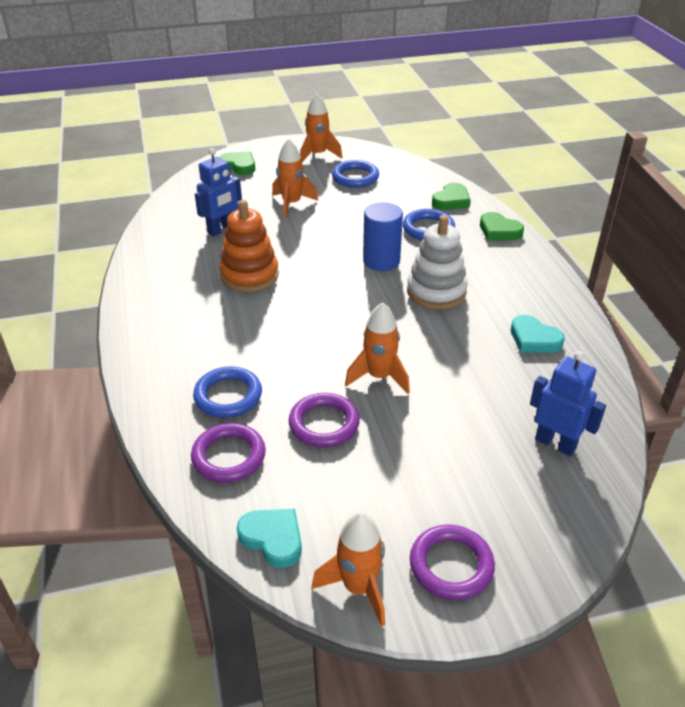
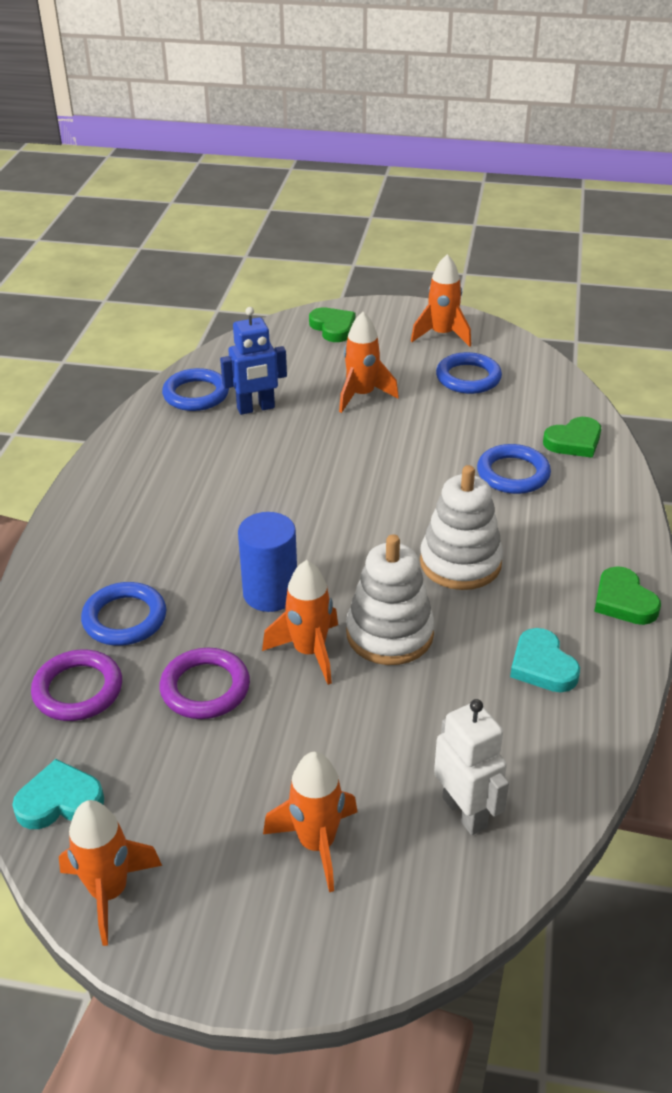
camera: 25 degrees right, 0 degrees up
orange stacking toy [220,200,279,292] -> none
turquoise heart [237,509,302,568] -> turquoise heart turned 75 degrees counterclockwise [12,759,104,829]
blue cylinder [363,202,403,271] -> blue cylinder moved to [238,512,297,612]
purple ring [410,525,495,600] -> none
green heart [480,212,524,240] -> green heart moved to [594,566,661,625]
blue robot [530,351,606,456] -> white robot [434,699,509,835]
none -> blue ring [162,368,229,411]
none -> orange rocket [263,752,358,892]
none -> white stacking toy [346,534,435,665]

